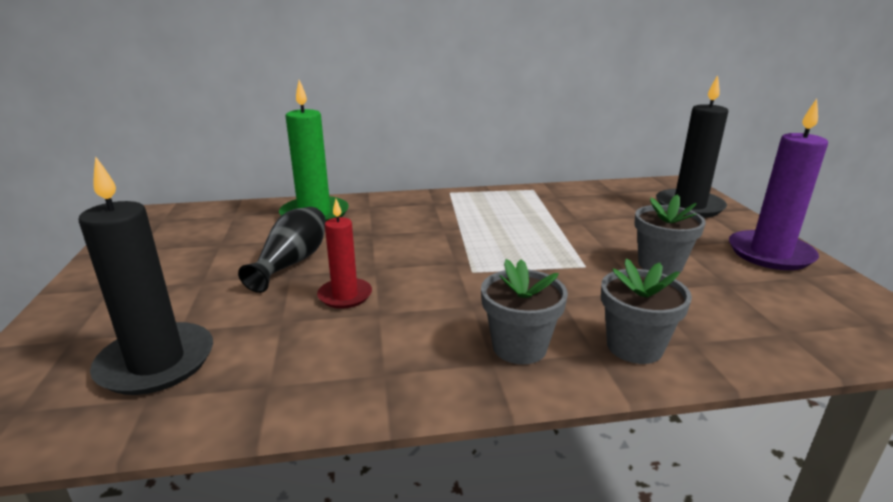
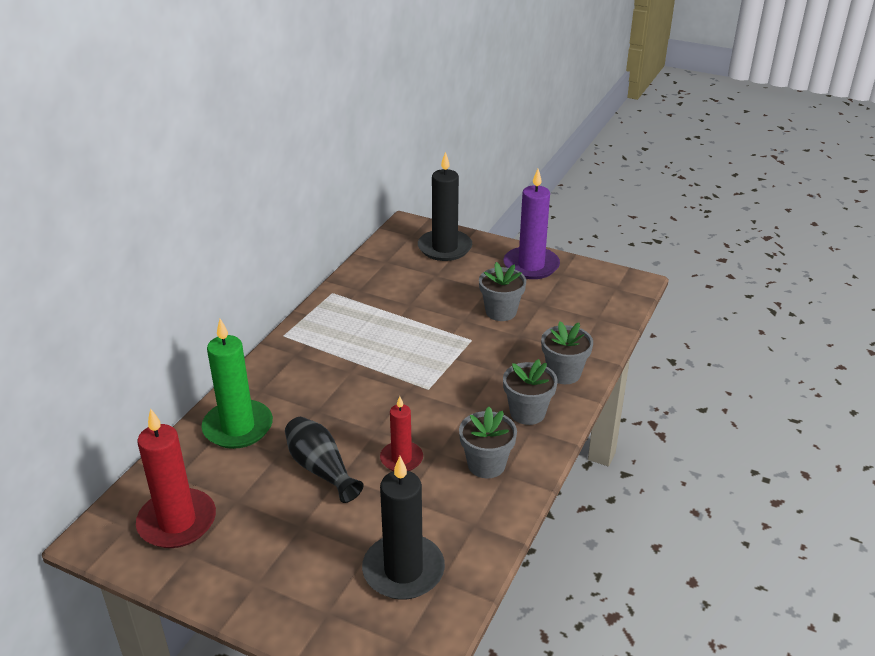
camera: 55 degrees left, 10 degrees up
none -> red candle [136,408,216,548]
none -> grey flower pot [459,407,517,478]

